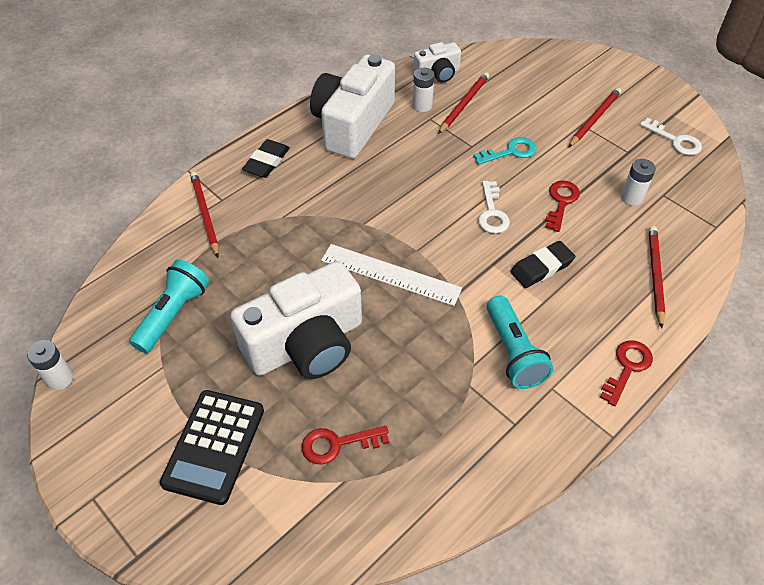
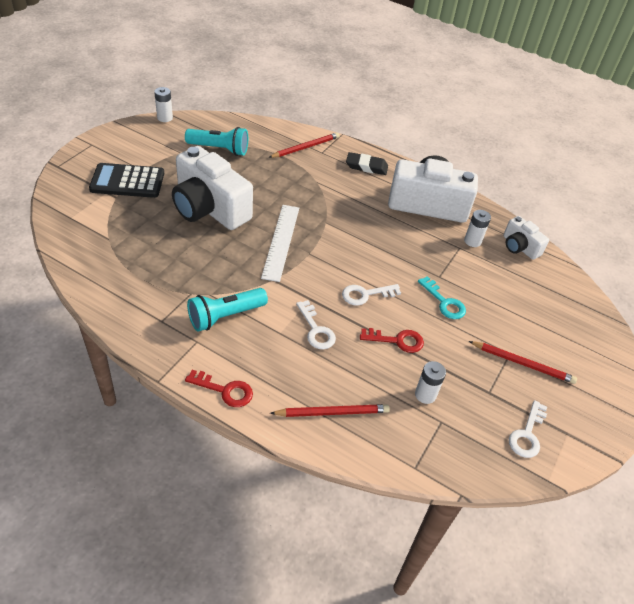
camera: 70 degrees right, 5 degrees down
red key [302,426,389,465] -> none
red pencil [438,72,489,134] -> none
black eraser [510,241,575,288] -> white key [296,300,336,349]

